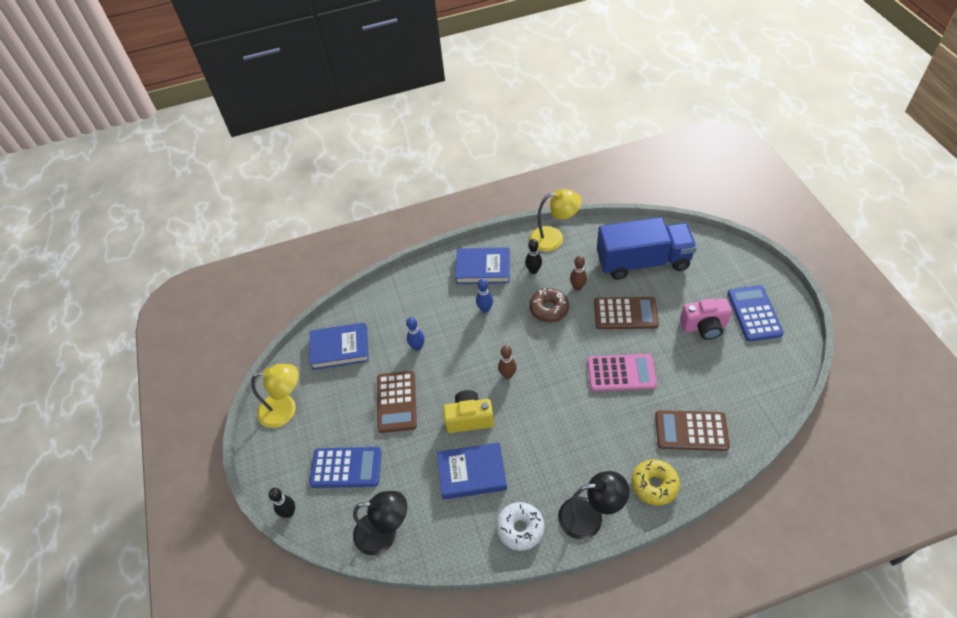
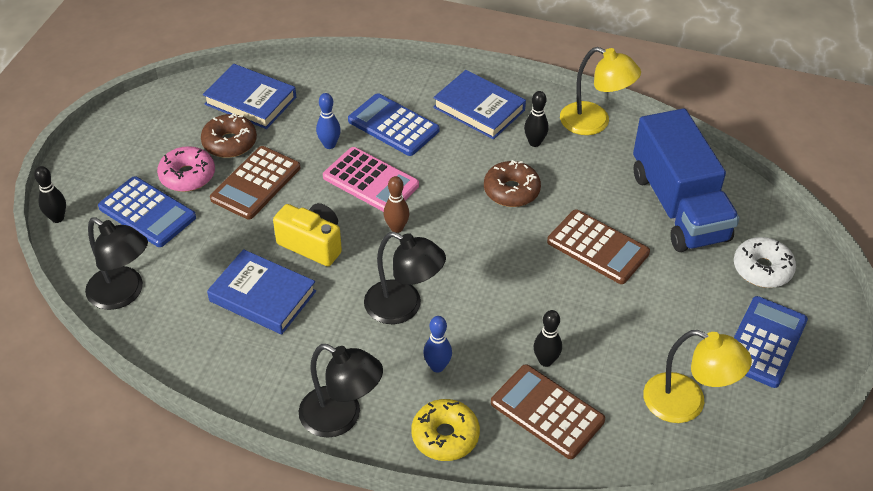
camera: 30 degrees right, 5 degrees down
yellow lamp [251,364,299,428] -> yellow lamp moved to [643,330,752,423]
blue bowling pin [476,278,493,313] -> blue bowling pin moved to [423,316,452,373]
white donut [496,502,545,551] -> white donut moved to [734,237,796,288]
brown bowling pin [570,256,587,291] -> none
pink calculator [587,354,657,391] -> pink calculator moved to [323,147,419,212]
blue truck [597,217,697,280] -> blue truck turned 45 degrees clockwise [633,108,740,252]
pink camera [680,298,732,340] -> none
none -> pink donut [157,146,215,192]
none -> brown donut [201,113,257,158]
none -> blue calculator [348,93,440,156]
none -> black lamp [364,232,446,324]
none -> black bowling pin [534,310,562,367]

